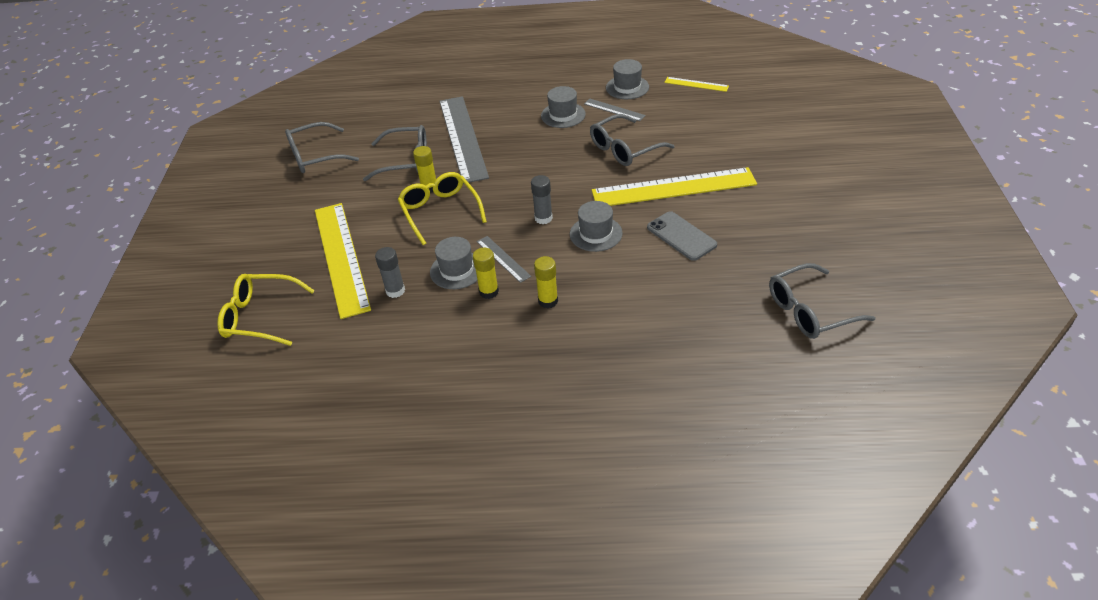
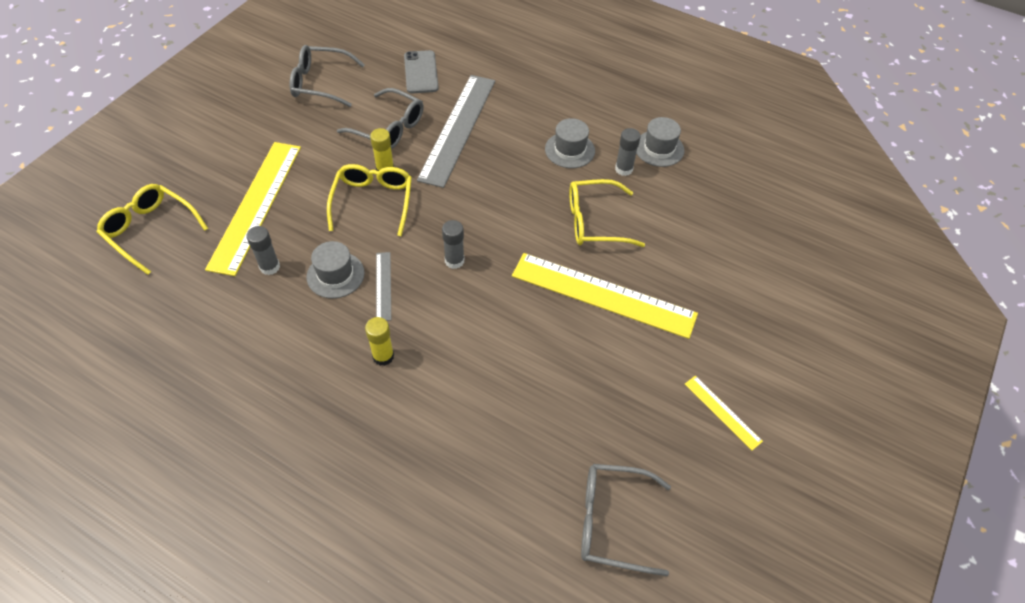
camera: 25 degrees right, 10 degrees up
yellow glue stick [473,247,499,299] -> none
grey hat [570,201,623,252] -> none
grey ruler [584,98,646,121] -> grey glue stick [615,128,641,176]
grey glasses [590,114,675,166] -> yellow glasses [570,179,645,247]
grey phone [647,211,717,261] -> grey phone moved to [404,50,439,93]
yellow ruler [664,77,729,92] -> yellow ruler moved to [685,376,763,451]

